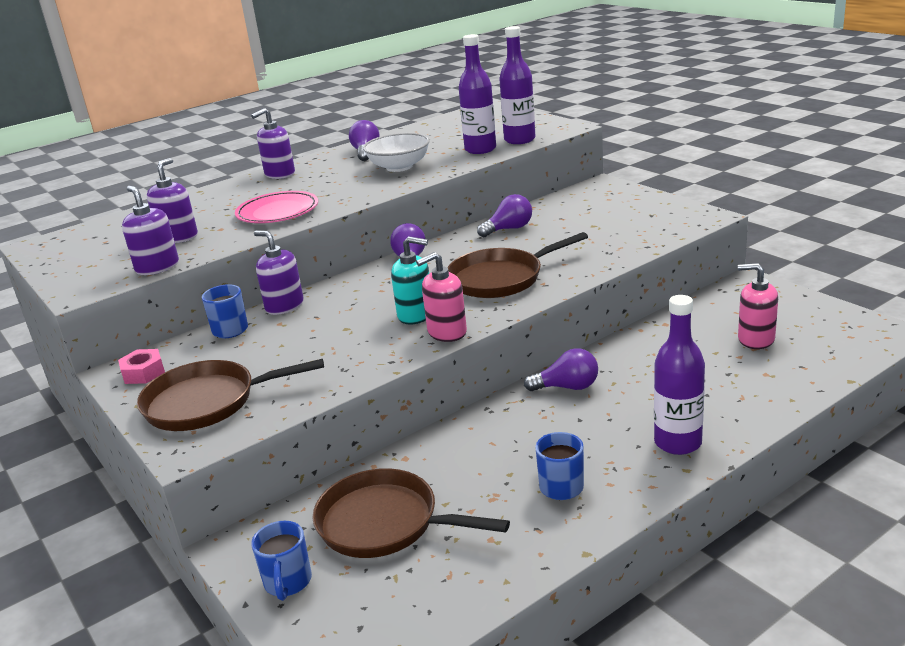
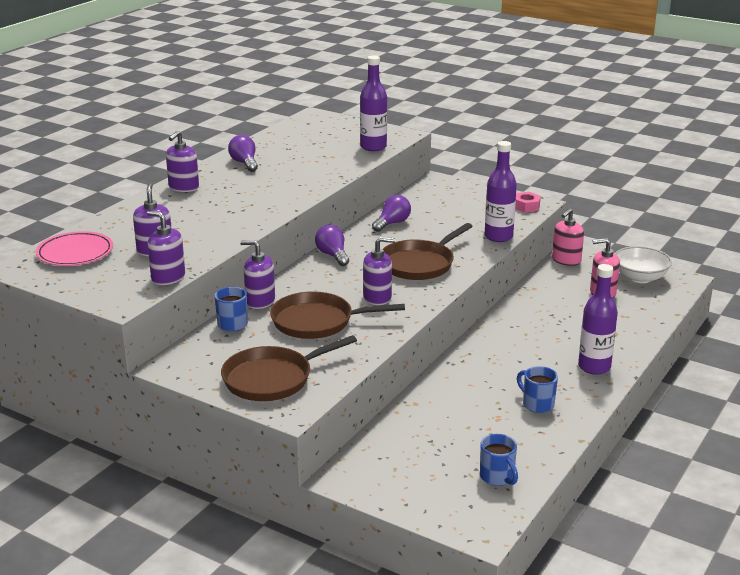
camera: 25 degrees left, 0 degrees up
pink nut [118,349,165,384] -> pink nut moved to [515,192,541,213]
pink plate [235,191,318,223] -> pink plate moved to [36,231,113,266]
blue mug [251,521,312,601] -> blue mug moved to [480,434,518,486]
brown pan [312,468,510,558] -> brown pan moved to [270,291,405,339]
white bowl [363,133,430,172] -> white bowl moved to [615,246,672,283]
turquoise soap dispenser [391,236,429,325] -> purple soap dispenser [363,237,395,305]
pink soap dispenser [416,252,467,342] -> pink soap dispenser moved to [552,208,584,266]
purple bottle [459,34,496,154] -> purple bottle moved to [485,141,517,242]
purple light bulb [524,348,598,391] -> none

